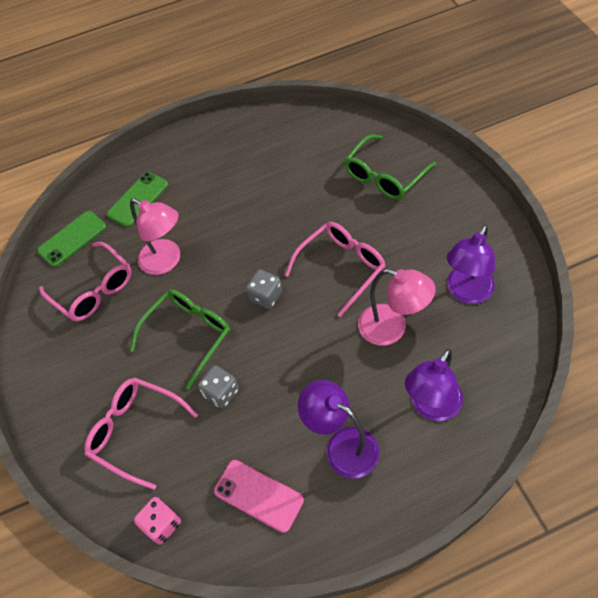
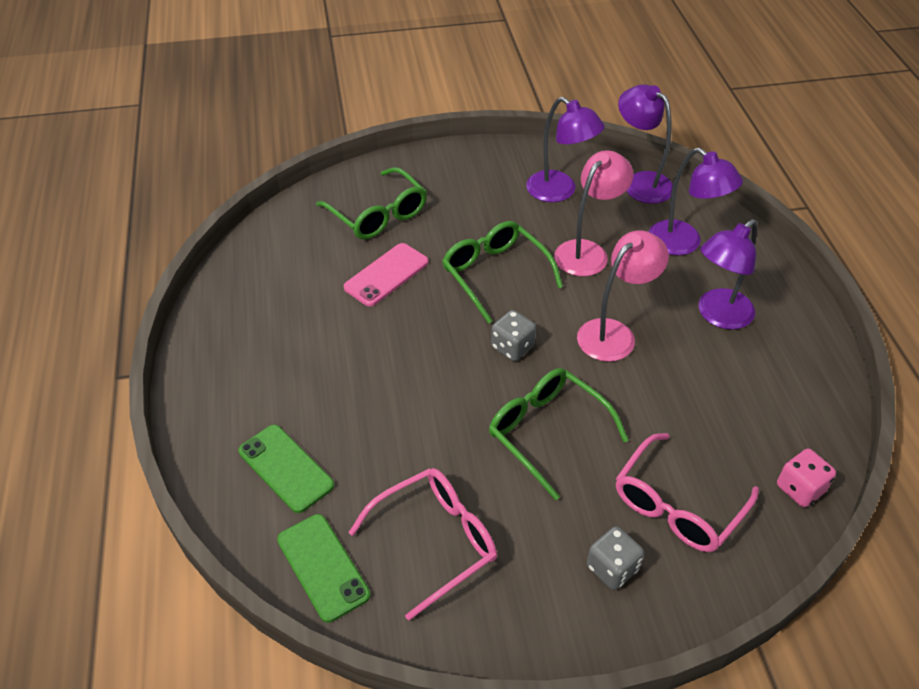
camera: 85 degrees left, 10 degrees down
pink lamp [130,198,180,275] -> pink lamp moved to [577,230,669,362]
grey dice [198,365,239,408] -> grey dice moved to [587,526,644,590]
pink phone [214,460,304,533] -> pink phone moved to [344,243,428,306]
pink glasses [285,222,386,317] -> green glasses [442,221,563,324]
none -> purple lamp [618,84,673,204]

